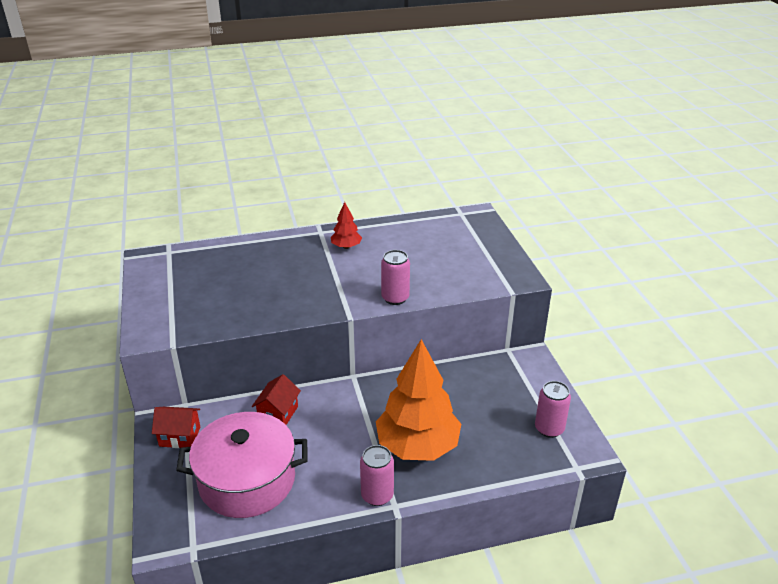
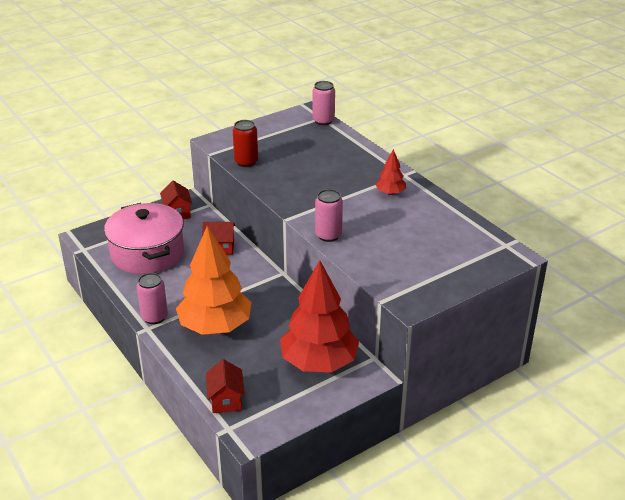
camera: 70 degrees right, 0 degrees up
pink can [535,381,571,438] -> pink can moved to [313,81,335,125]
none -> red house [206,359,245,413]
none -> red can [233,120,258,167]
none -> red tree [280,260,359,372]

